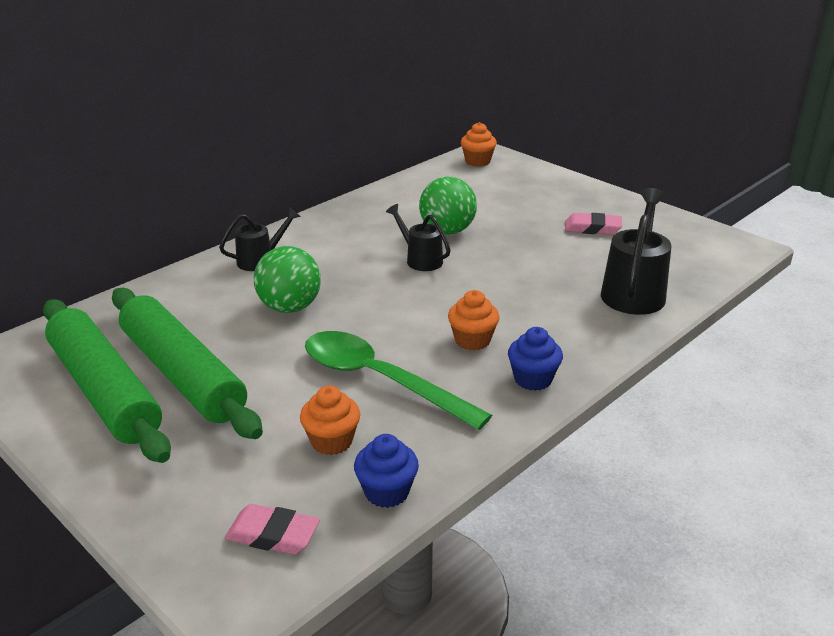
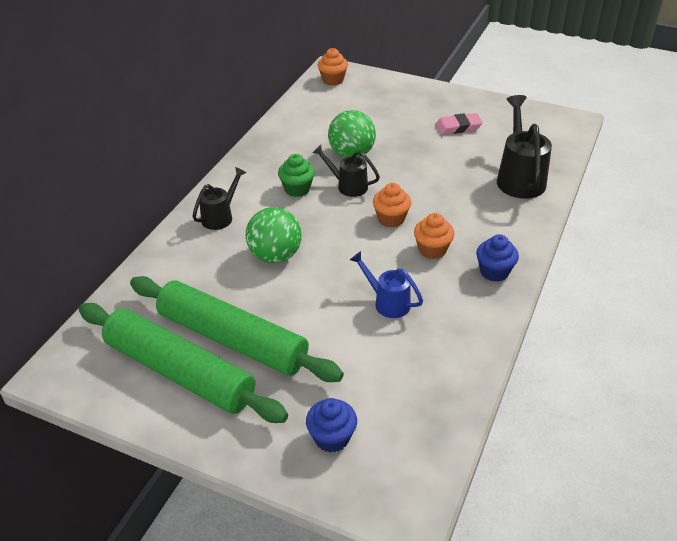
camera: 20 degrees left, 10 degrees up
pink eraser [225,504,320,555] -> none
orange cupcake [300,386,360,455] -> orange cupcake moved to [373,183,411,227]
green spoon [305,331,492,430] -> blue watering can [350,251,423,318]
blue cupcake [354,434,419,508] -> blue cupcake moved to [306,398,357,453]
none -> green cupcake [278,154,315,197]

